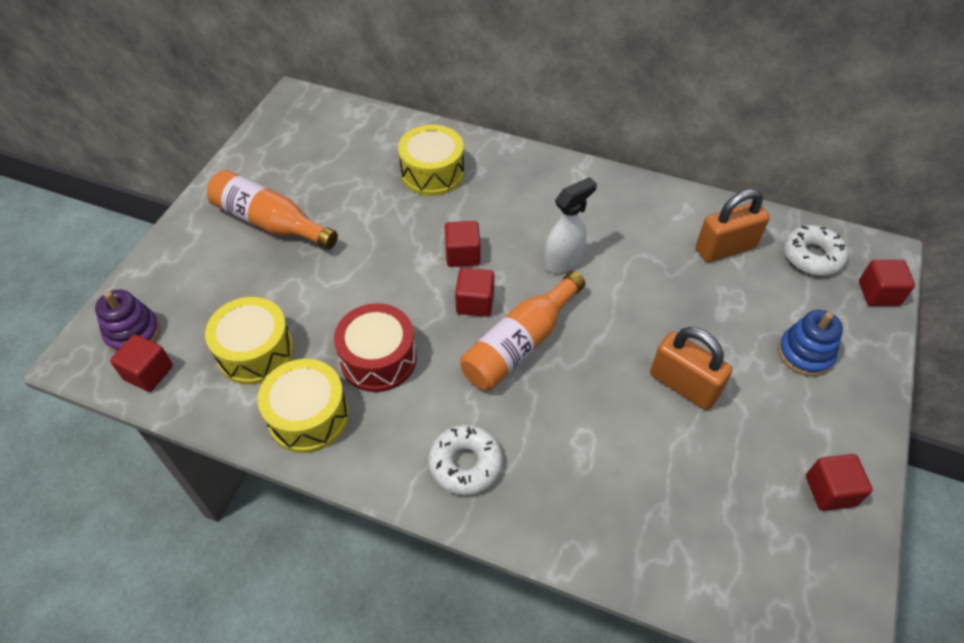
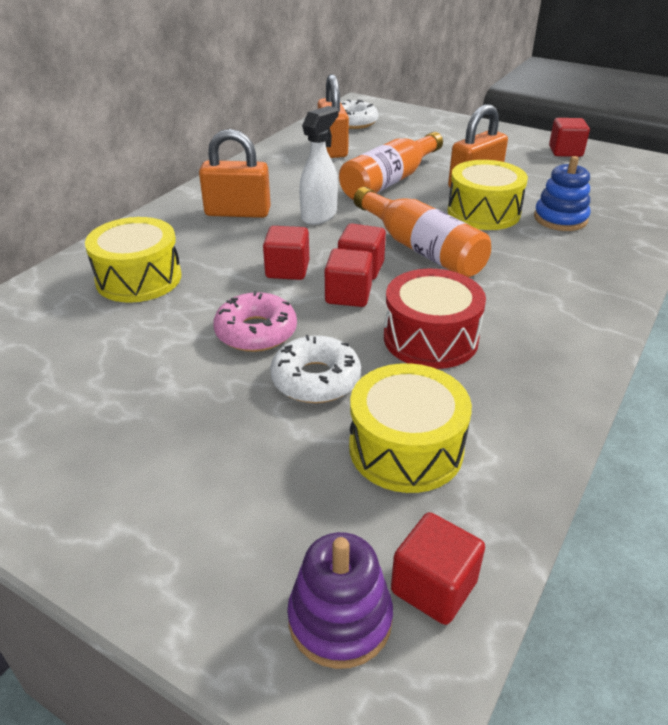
camera: 80 degrees left, 15 degrees down
orange bottle [207,170,338,250] -> orange bottle moved to [339,132,443,200]
yellow drum [258,359,349,453] -> yellow drum moved to [447,160,528,230]
white donut [428,425,503,495] -> white donut moved to [270,335,361,403]
white spray bottle [544,177,597,273] -> white spray bottle turned 60 degrees clockwise [299,106,339,225]
blue stacking toy [778,310,843,376] -> blue stacking toy moved to [534,156,590,231]
red cube [859,260,915,306] -> red cube moved to [325,249,373,307]
none -> orange padlock [199,129,271,218]
none -> pink donut [213,291,297,352]

